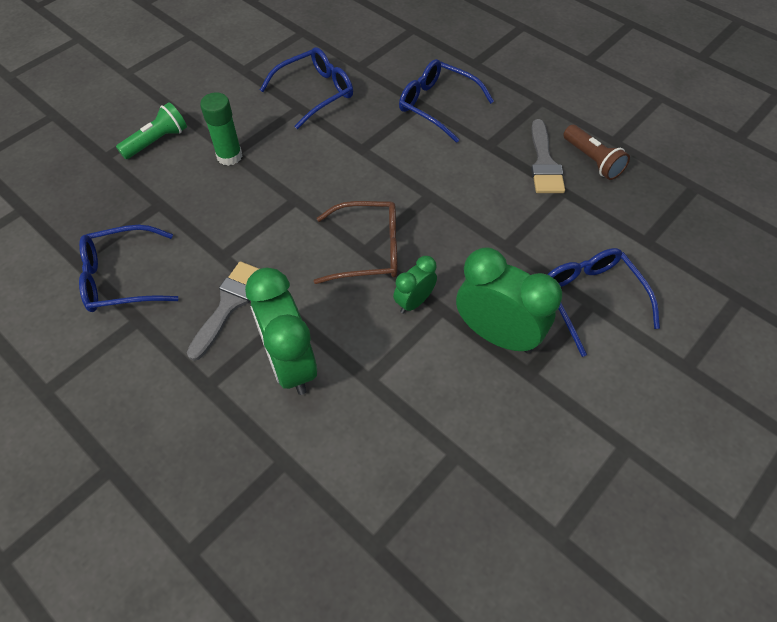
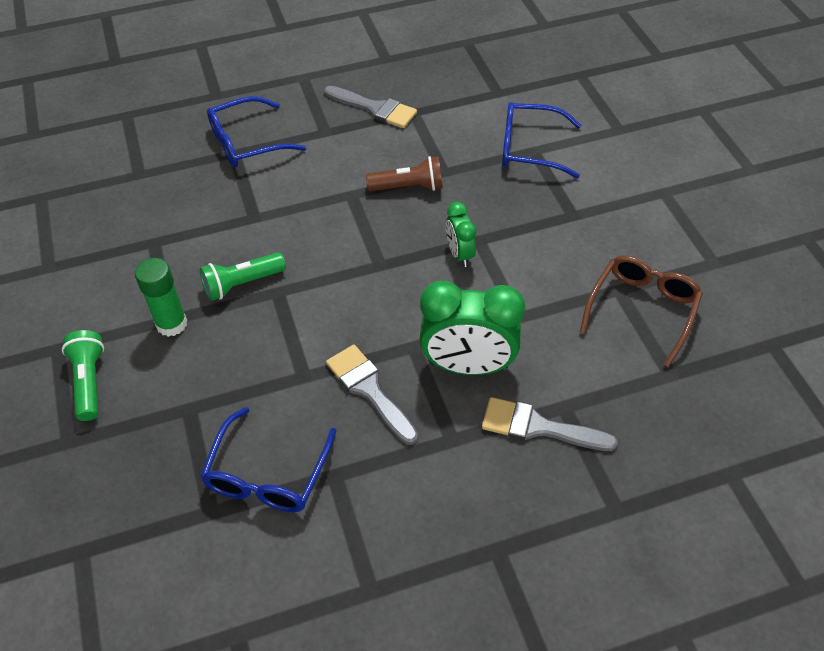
camera: 60 degrees left, 5 degrees down
blue glasses [260,47,353,129] -> none
brown glasses [314,201,397,284] -> brown glasses moved to [580,255,703,367]
green clock [456,247,562,353] -> none
brown flashlight [563,125,630,180] -> brown flashlight moved to [366,156,443,191]
none -> green flashlight [200,253,286,301]
none -> grey brush [482,397,618,451]

